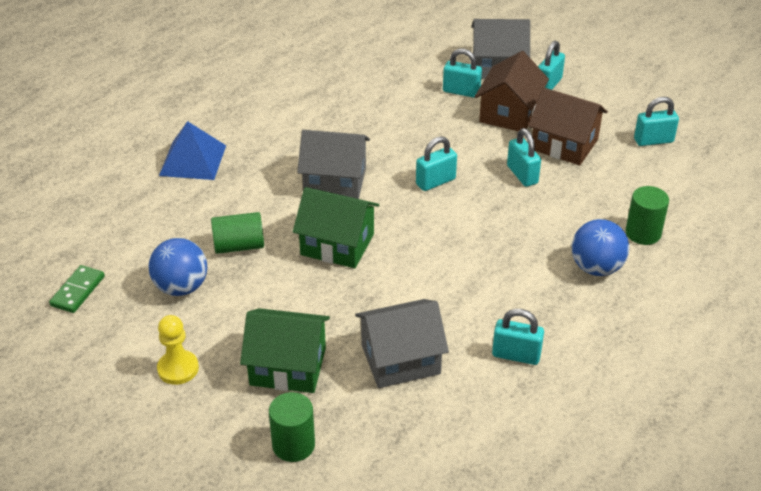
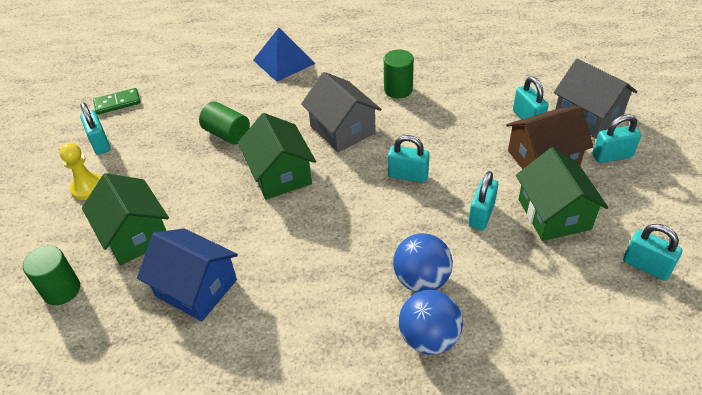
camera: 50 degrees right, 5 degrees up
blue ball [148,238,207,296] -> blue ball moved to [393,233,453,292]
grey house [355,299,449,388] -> blue house [137,228,238,321]
turquoise padlock [492,309,544,365] -> turquoise padlock moved to [80,103,111,155]
brown house [528,87,608,165] -> green house [516,147,608,241]
green cylinder [625,186,669,245] -> green cylinder moved to [384,49,414,98]

